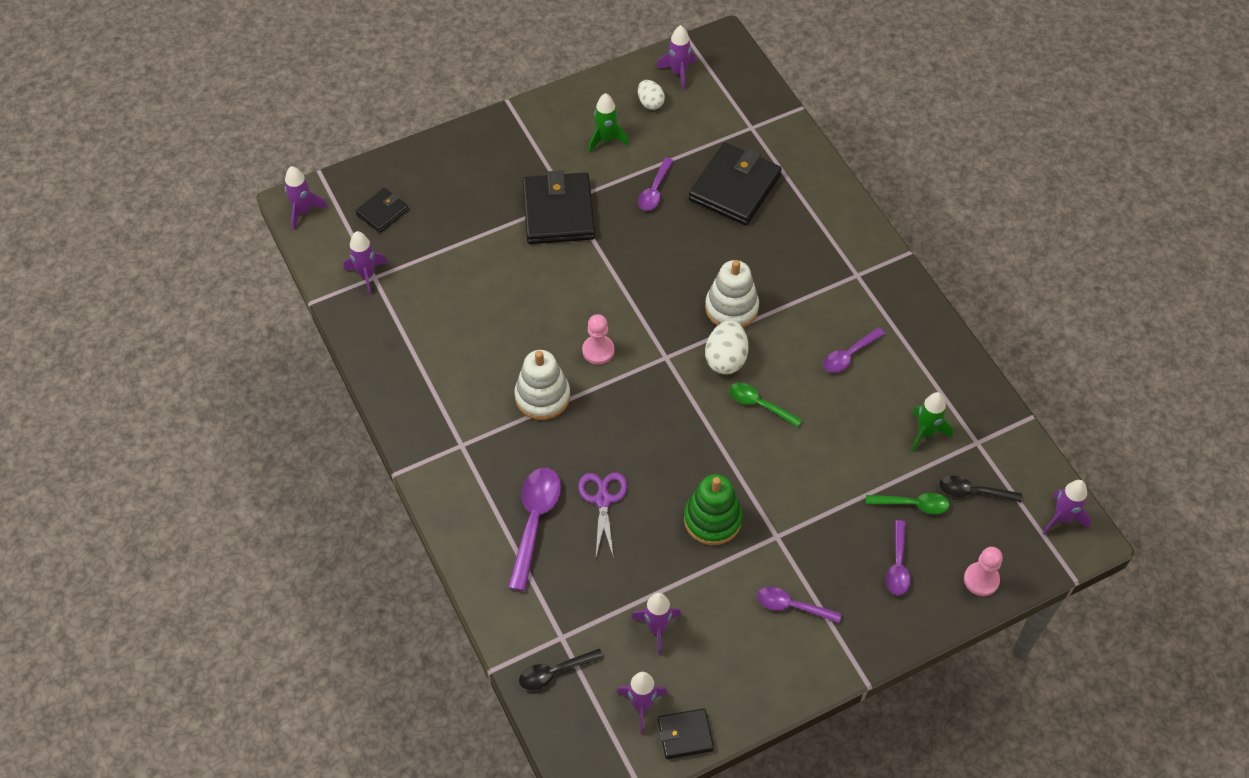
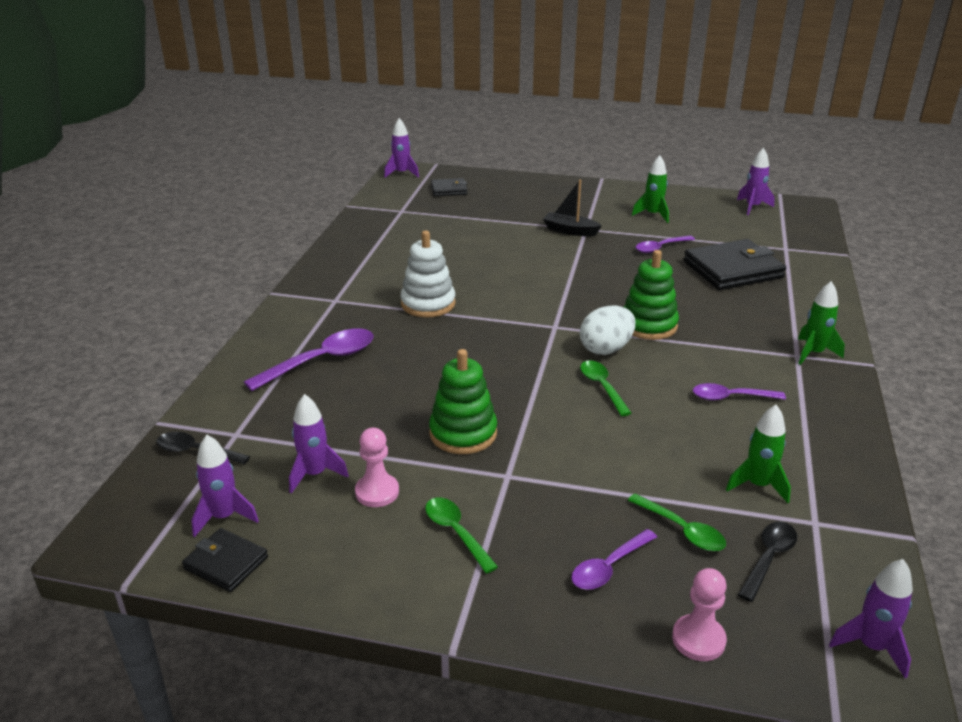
camera: 40 degrees right, 25 degrees down
purple rocket [344,231,388,296] -> none
black wallet [522,170,595,244] -> black boat [543,180,602,236]
purple scissors [578,472,628,559] -> none
pink pawn [582,314,614,364] -> pink pawn moved to [355,428,399,507]
white egg [638,80,665,110] -> none
white stacking toy [705,260,759,328] -> green stacking toy [624,250,679,340]
purple spoon [757,587,842,623] -> green spoon [425,498,498,574]
black spoon [939,476,1022,503] -> black spoon turned 75 degrees clockwise [738,522,797,602]
none -> green rocket [798,281,845,365]

